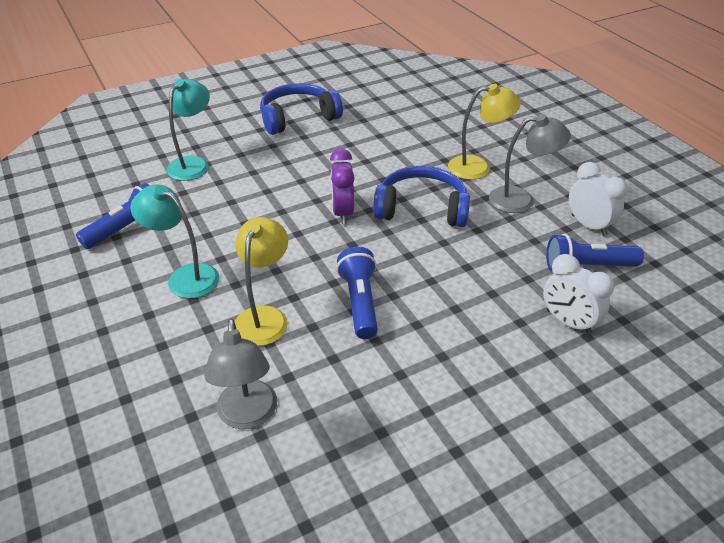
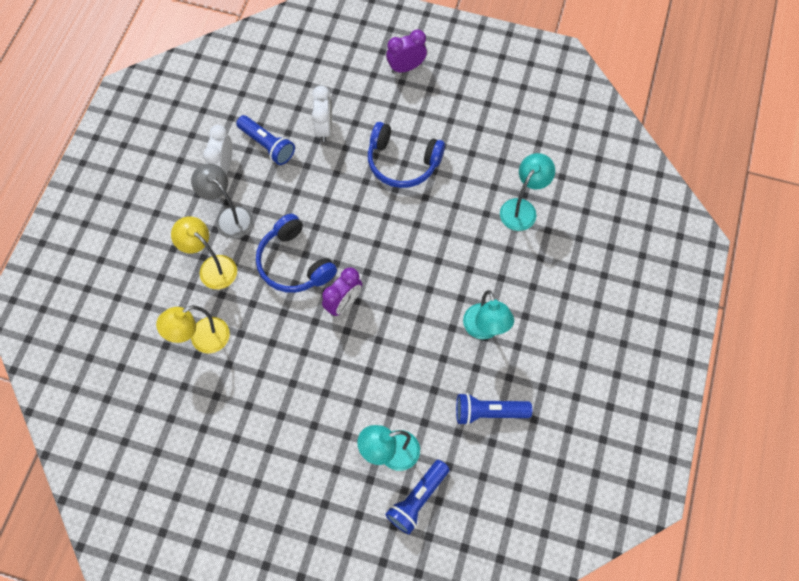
camera: 135 degrees left, 25 degrees up
grey lamp [204,319,277,429] -> turquoise lamp [500,153,555,231]
yellow lamp [235,217,288,346] -> yellow lamp moved to [156,306,230,354]
blue headphones [260,83,343,135] -> blue headphones moved to [368,122,445,188]
blue flashlight [336,247,378,339] -> blue flashlight moved to [385,460,450,534]
none -> purple clock [386,30,427,73]

